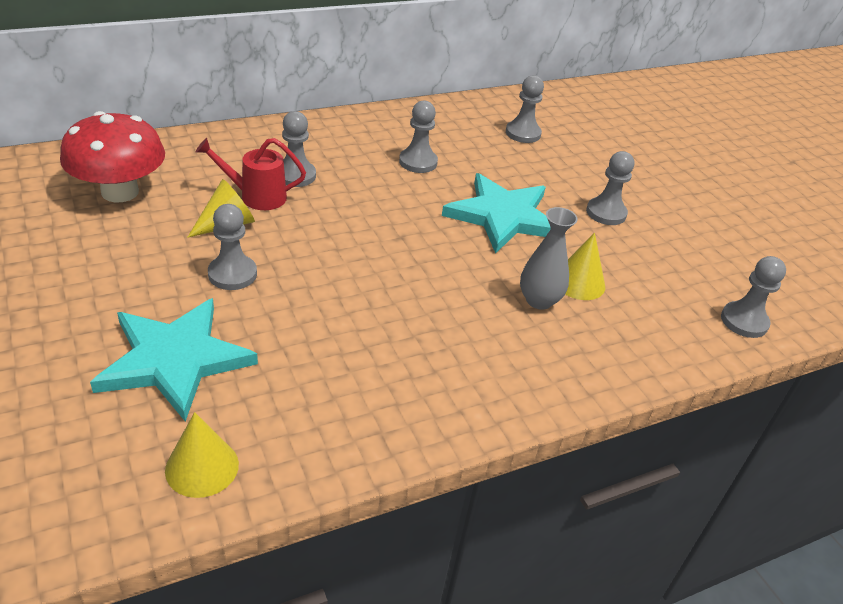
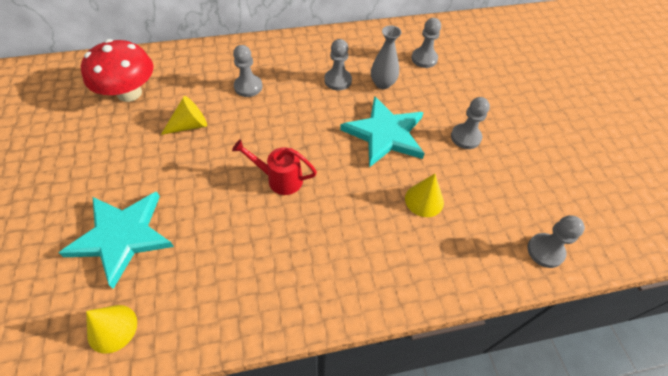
camera: 15 degrees right, 15 degrees up
red watering can [196,138,306,210] -> red watering can moved to [232,139,317,195]
grey pawn [208,204,257,290] -> none
grey vase [520,207,578,310] -> grey vase moved to [371,25,401,89]

